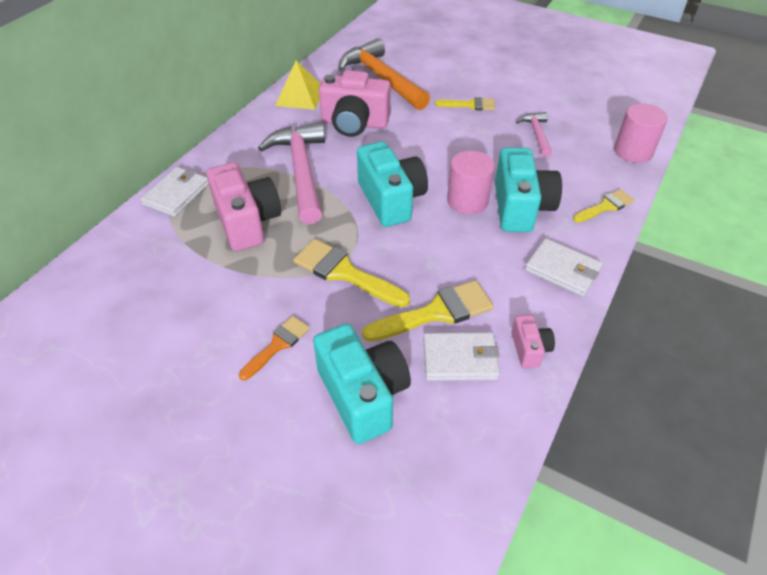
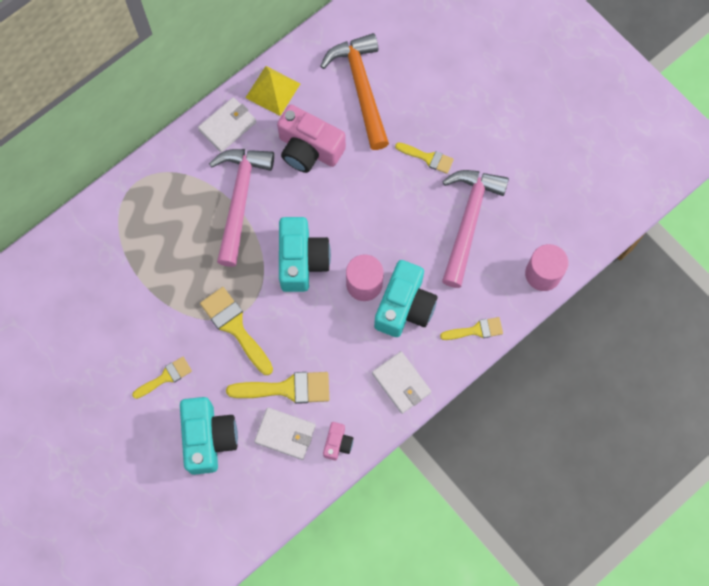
camera: 20 degrees right, 25 degrees up
white wallet [141,167,209,217] -> white wallet moved to [198,97,256,152]
pink camera [206,162,281,252] -> none
orange brush [239,316,310,380] -> yellow brush [132,357,192,399]
pink hammer [516,112,552,157] -> pink hammer [442,170,509,288], size x1.99

